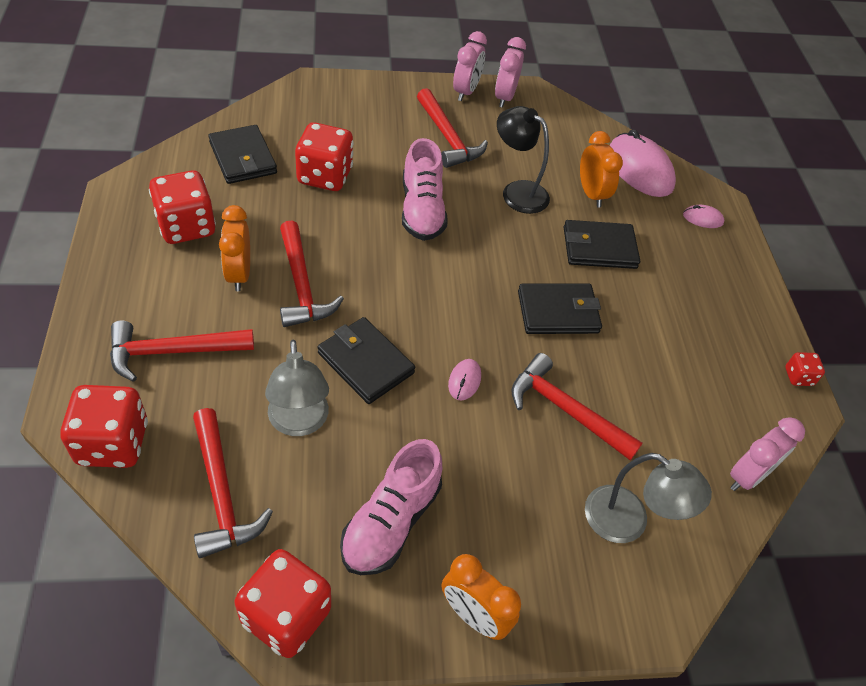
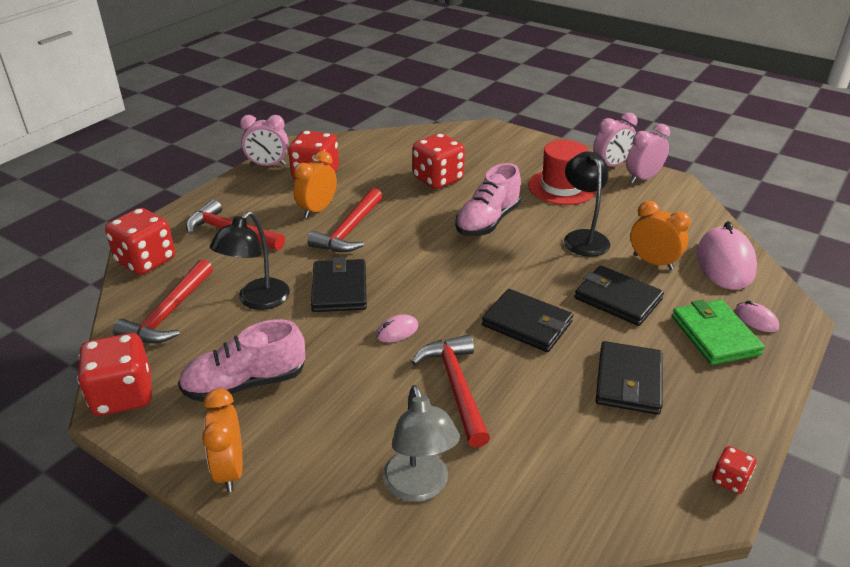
camera: 45 degrees right, 15 degrees down
black wallet [208,125,277,184] -> black wallet moved to [596,341,662,415]
grey lamp [265,340,329,436] -> black lamp [210,211,290,310]
red hammer [417,88,488,168] -> red hat [528,140,596,205]
orange clock [580,131,623,207] -> orange clock turned 75 degrees counterclockwise [630,201,691,270]
pink clock [730,417,805,491] -> pink clock moved to [240,115,289,166]
none -> green wallet [672,300,765,365]

